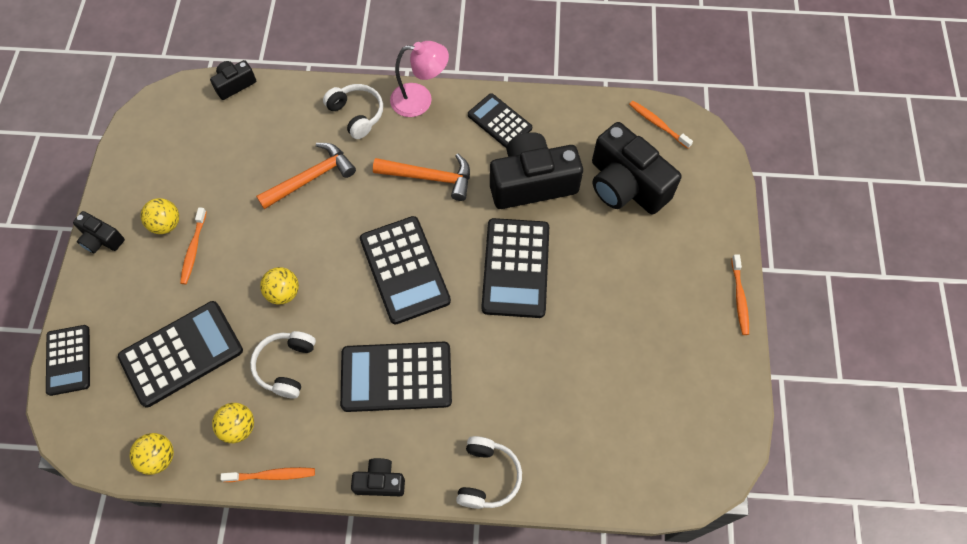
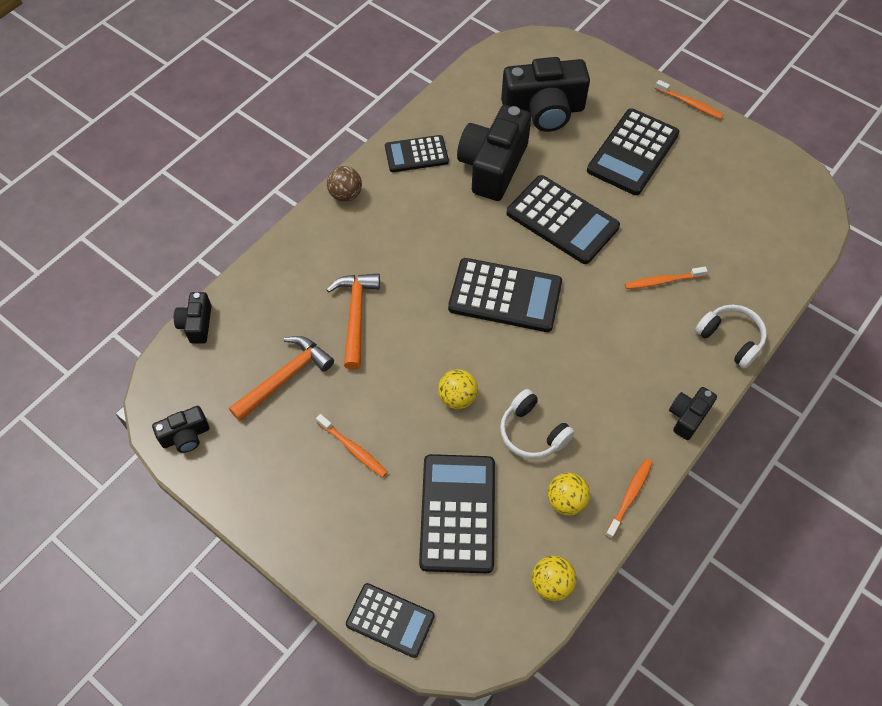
camera: 55 degrees left, 5 degrees down
black camera [73,211,125,254] -> black camera moved to [152,406,209,453]
yellow ball [141,198,179,234] -> none
white headphones [323,84,383,139] -> none
black calculator [340,342,452,412] -> black calculator moved to [587,108,679,195]
orange hammer [373,154,470,201] -> orange hammer moved to [229,336,334,421]
pink lamp [390,41,449,117] -> brown ball [327,166,362,202]
orange toothbrush [629,101,693,149] -> orange toothbrush moved to [625,267,708,289]

